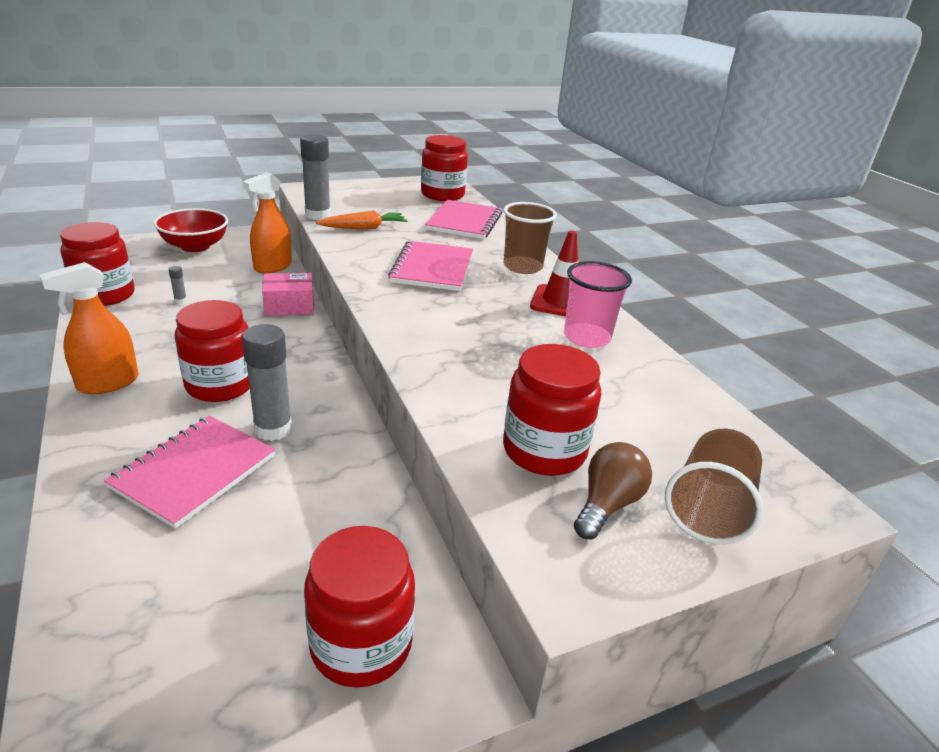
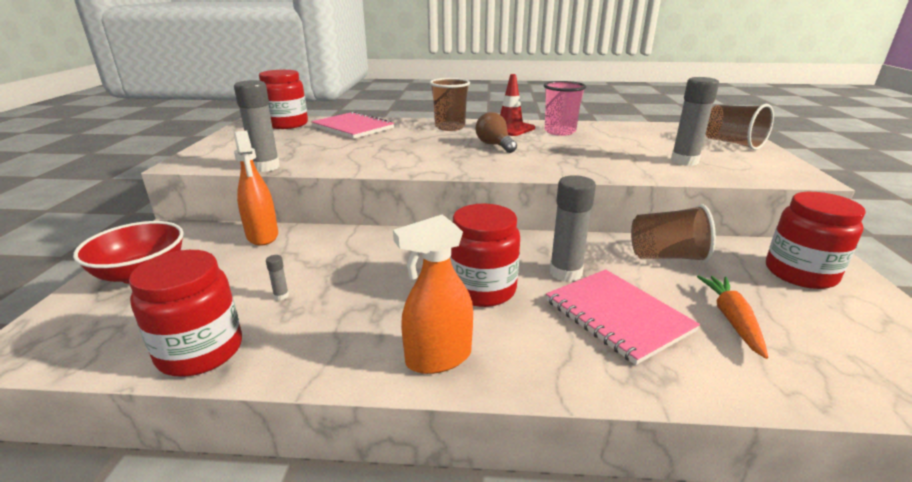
camera: 60 degrees left, 5 degrees down
orange spray bottle [39,262,139,394] -> orange spray bottle turned 75 degrees clockwise [393,214,473,374]
pink box [262,273,314,316] -> none
orange carrot [316,211,407,229] -> orange carrot moved to [697,275,768,359]
pink notebook [388,241,473,291] -> none
red jar [503,344,601,476] -> grey glue stick [671,77,719,166]
brown light bulb [574,442,652,540] -> brown light bulb moved to [475,112,517,153]
none -> brown cup [631,204,716,262]

